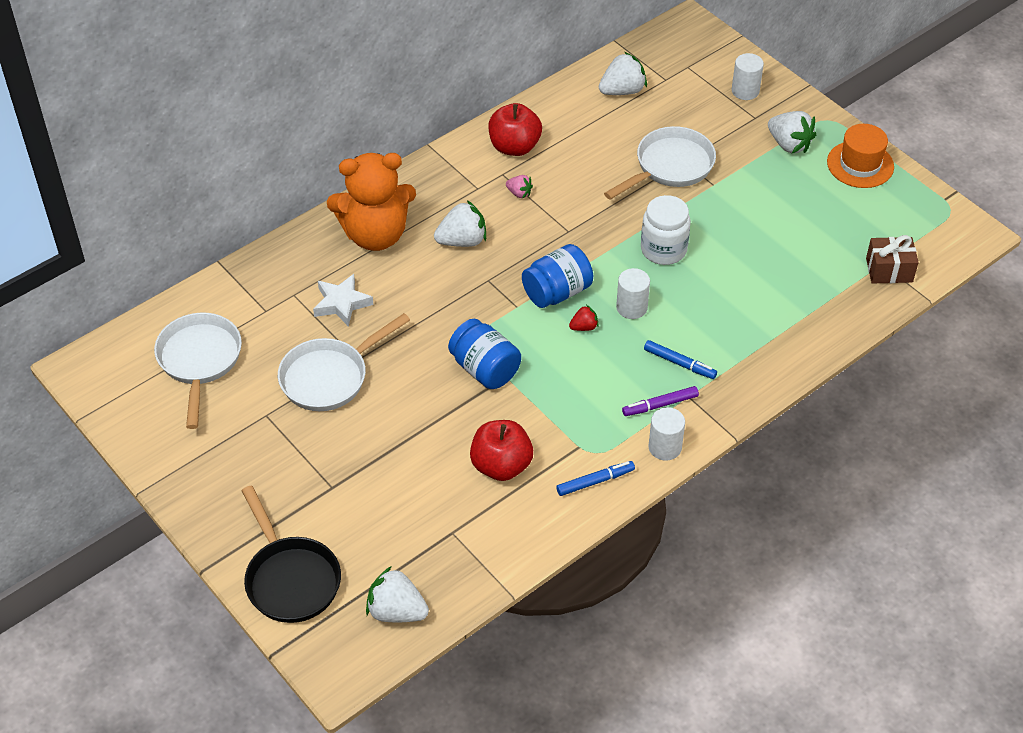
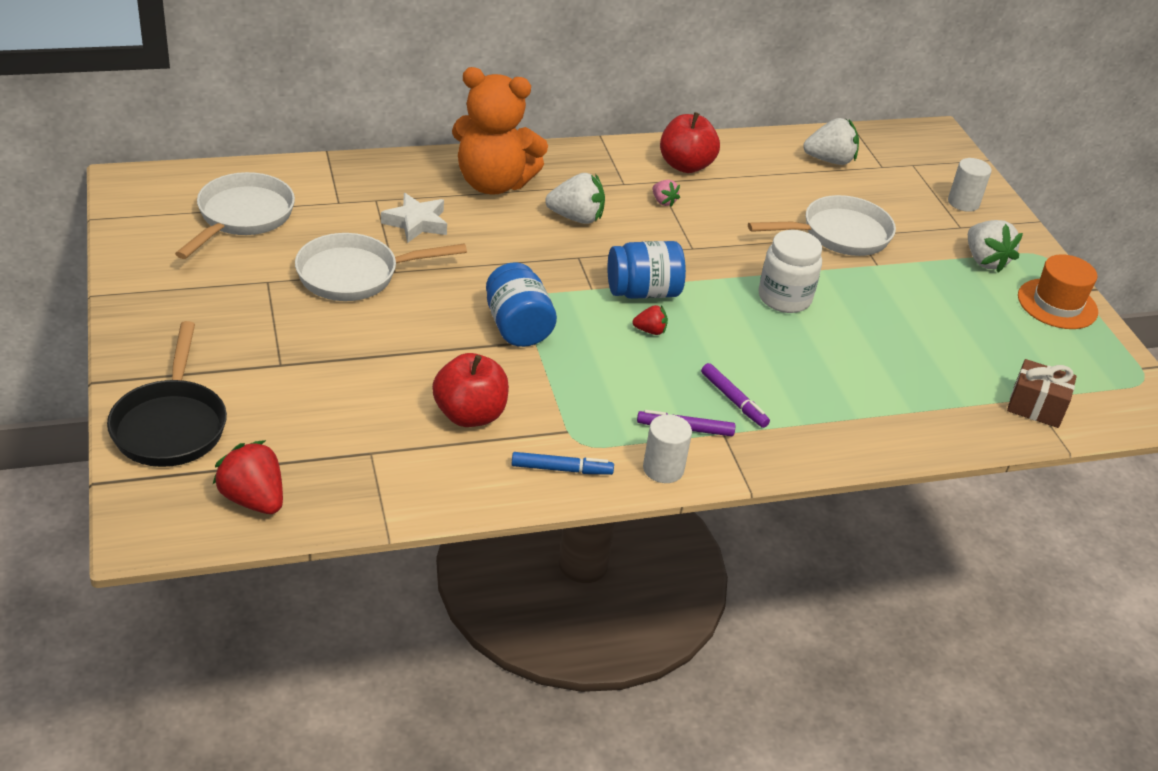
camera: 20 degrees right, 10 degrees down
white strawberry [366,566,429,622] -> red strawberry [212,440,283,514]
white cylinder [616,268,650,319] -> none
blue marker [644,340,717,379] -> purple marker [701,363,770,428]

